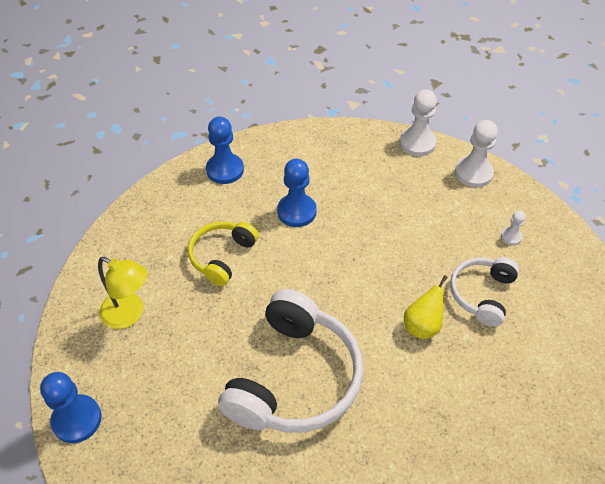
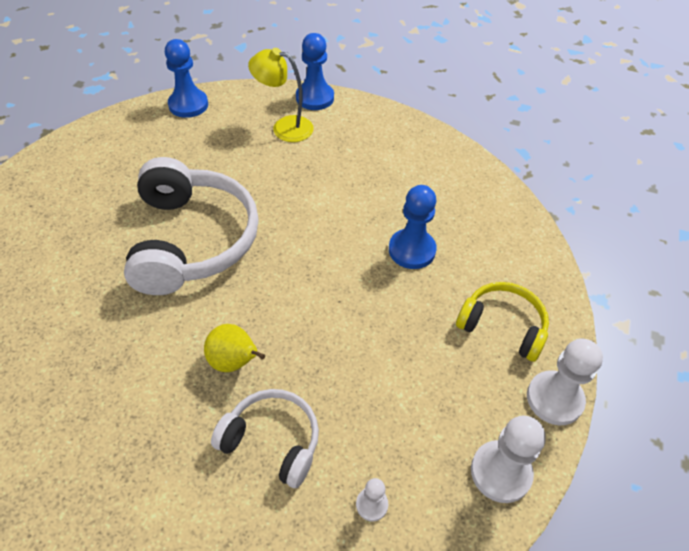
camera: 90 degrees right, 0 degrees up
yellow lamp [98,257,148,329] -> yellow lamp turned 75 degrees clockwise [248,48,314,142]
yellow headphones [188,221,259,286] -> yellow headphones moved to [456,282,549,362]
blue pawn [206,117,244,184] -> blue pawn moved to [296,33,334,110]
white headphones [218,289,363,433] -> white headphones turned 120 degrees counterclockwise [124,157,259,295]

